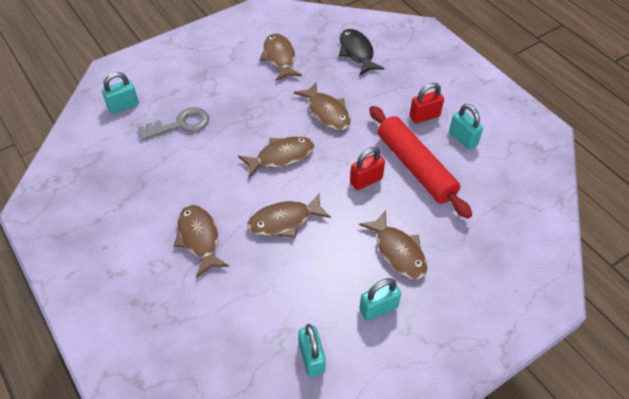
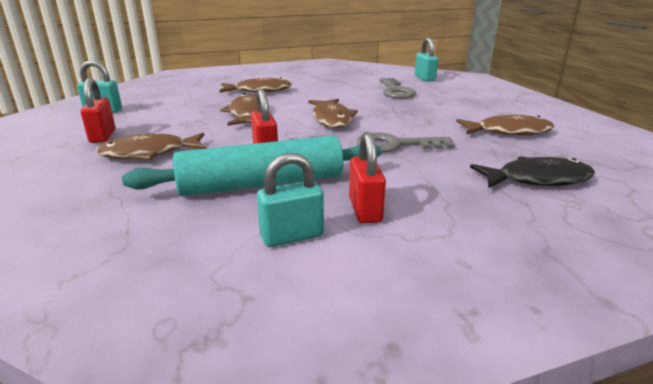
camera: 105 degrees right, 25 degrees down
brown fish [294,81,351,130] -> grey key [357,132,455,153]
turquoise padlock [359,278,401,321] -> red padlock [81,78,115,143]
red rolling pin [369,106,472,219] -> turquoise rolling pin [122,135,382,196]

